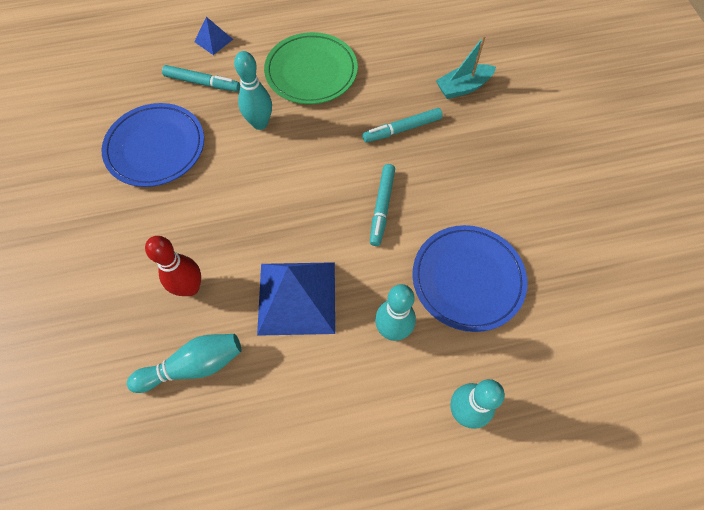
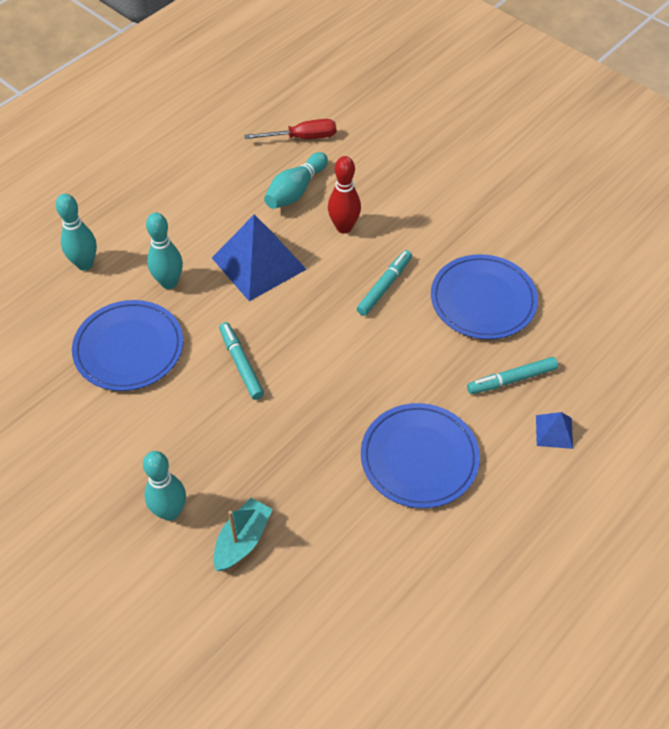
camera: 145 degrees right, 10 degrees down
turquoise bowling pin [234,51,272,130] -> turquoise bowling pin moved to [143,451,186,521]
green plate [264,32,358,104] -> blue plate [361,403,480,508]
turquoise marker [362,108,443,143] -> turquoise marker moved to [357,250,412,316]
none -> red screwdriver [245,119,336,139]

